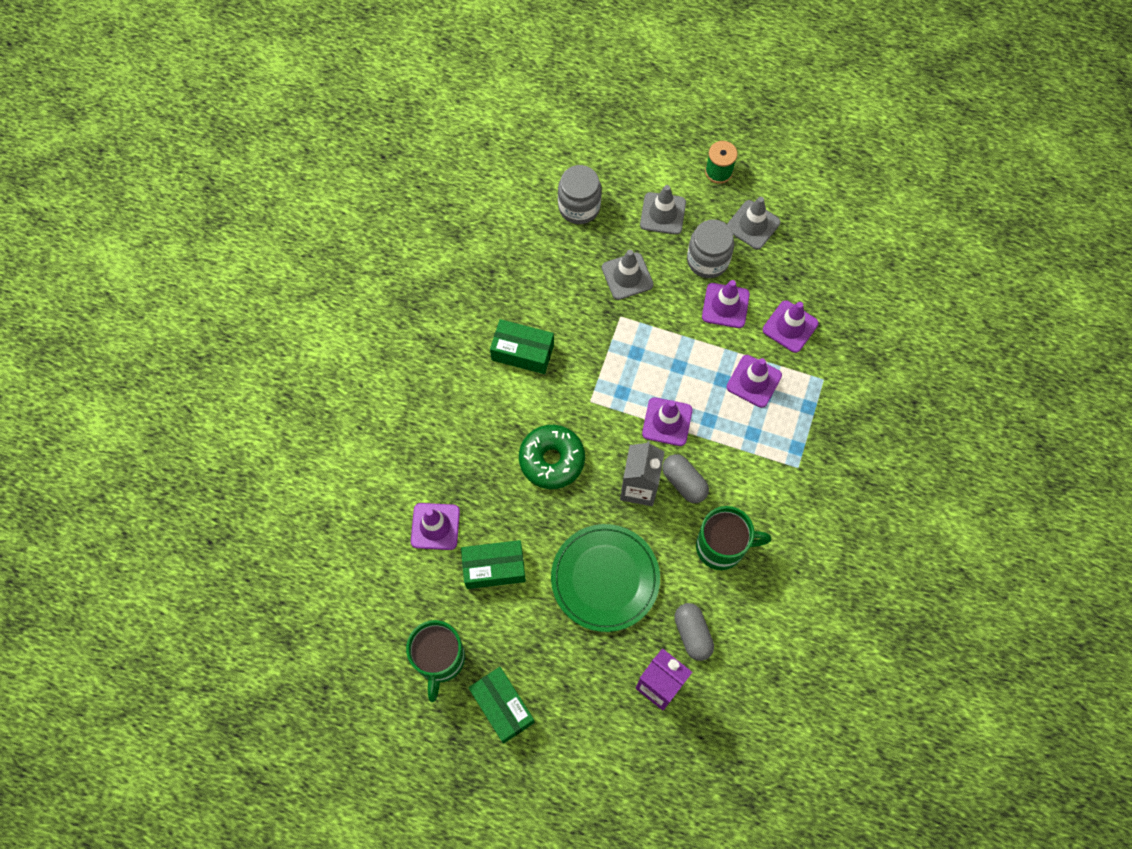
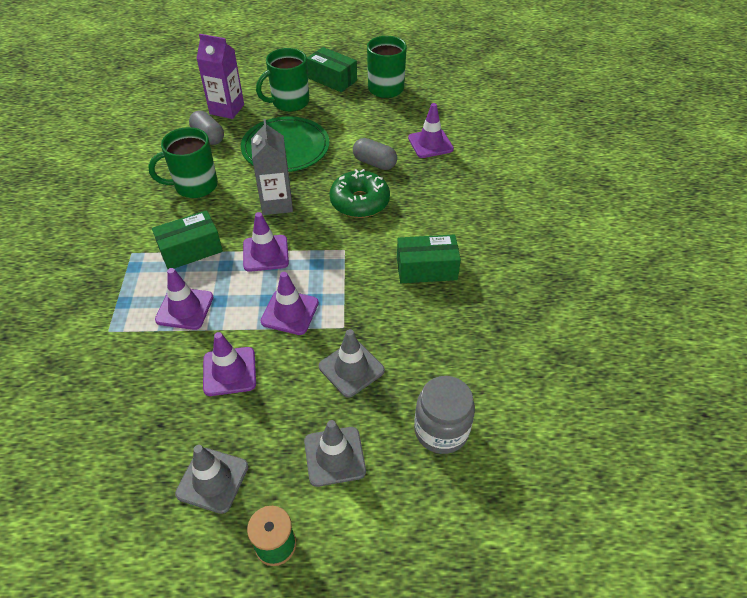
camera: 160 degrees right, 20 degrees down
green box [461,540,526,589] -> green box moved to [152,210,223,269]
grey capsule [662,454,709,503] -> grey capsule moved to [353,138,397,170]
grey jar [687,219,734,278] -> none
purple traffic cone [763,300,818,353] -> purple traffic cone moved to [261,272,319,335]
none -> green mug [256,48,309,112]

